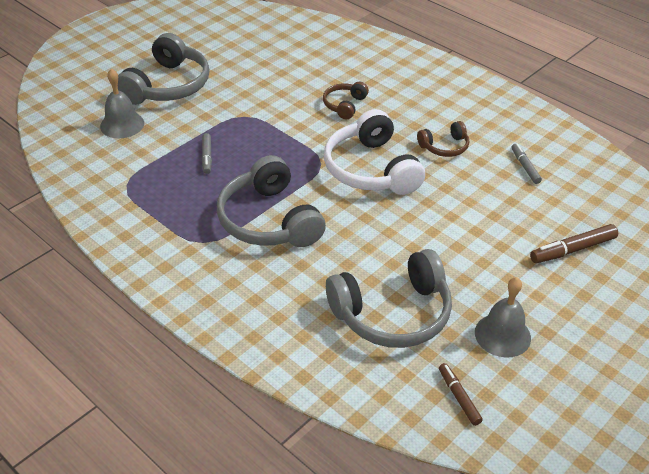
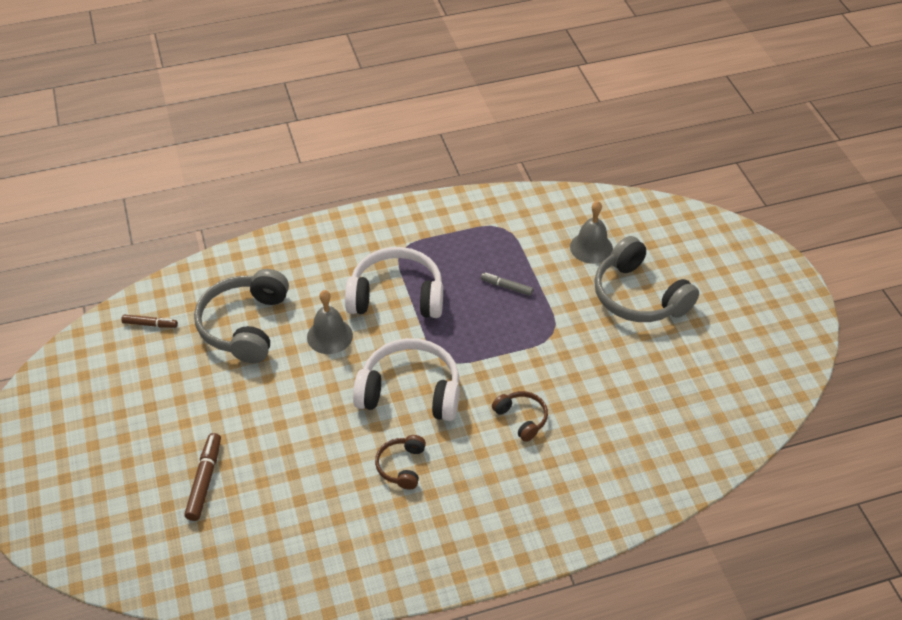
camera: 120 degrees right, 5 degrees up
grey headphones [217,155,326,247] -> white headphones [345,247,443,318]
grey bell [475,277,531,358] -> grey bell moved to [307,290,353,354]
grey marker [511,144,542,184] -> none

